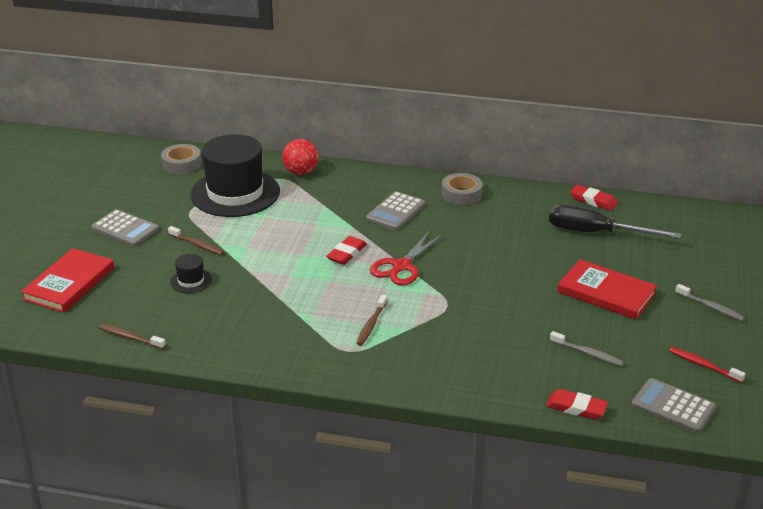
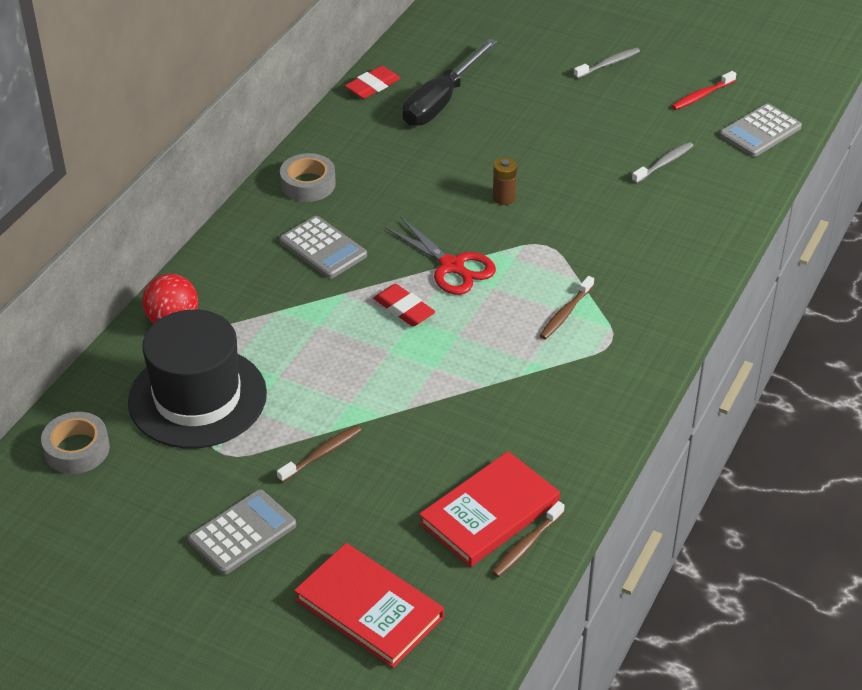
camera: 75 degrees left, 10 degrees up
black hat [170,254,212,293] -> none
brown toothbrush [356,295,387,346] -> brown toothbrush turned 90 degrees clockwise [539,276,594,339]
red eraser [546,389,608,420] -> none
red book [557,259,657,320] -> red book moved to [419,451,560,567]
none -> brown battery [493,158,517,205]

